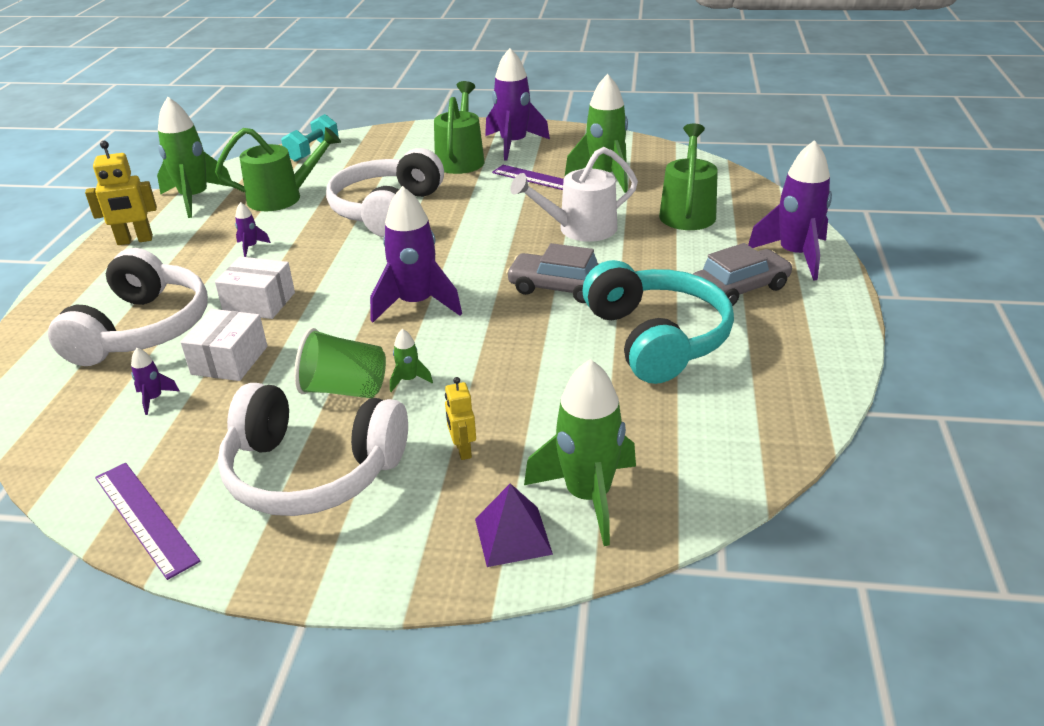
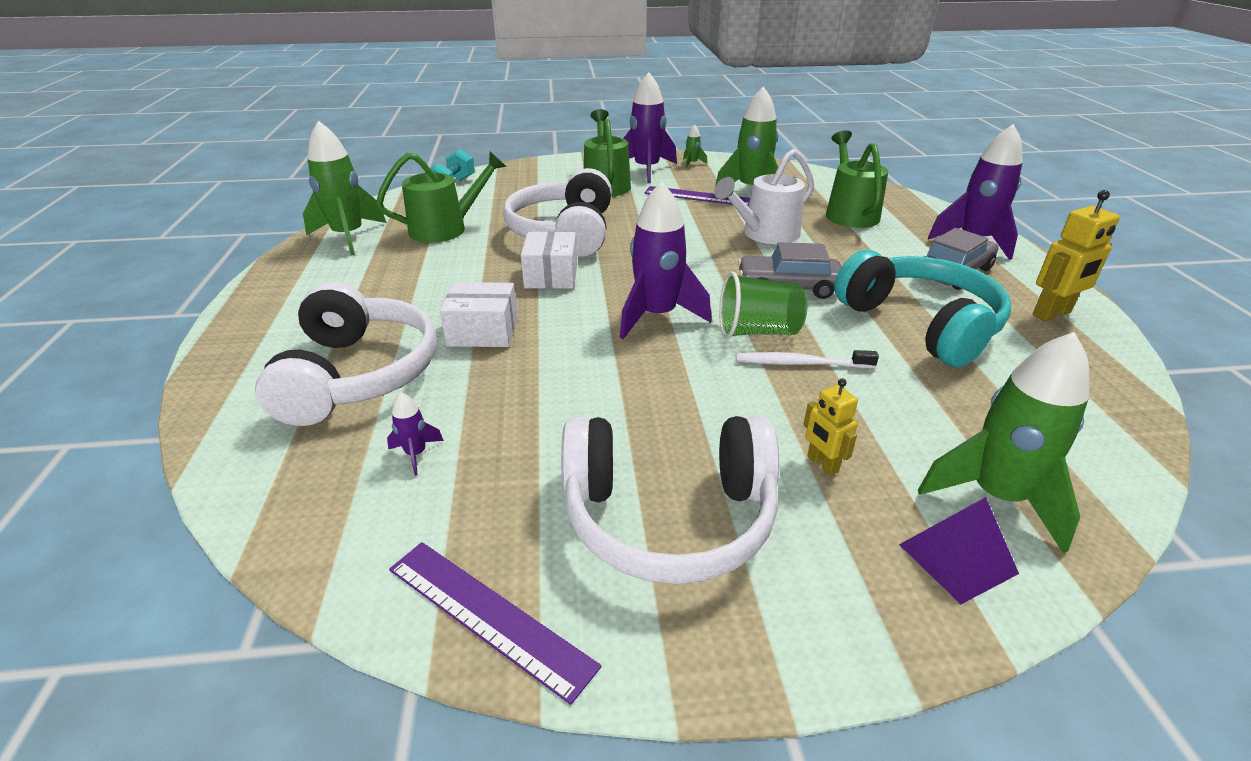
camera: 15 degrees left, 0 degrees up
yellow robot [85,141,157,245] -> yellow robot moved to [1032,190,1120,321]
white box [180,309,267,381] -> white box moved to [521,231,577,289]
purple rocket [235,202,271,257] -> none
green cup [294,328,386,398] -> green cup moved to [719,272,808,339]
green rocket [390,329,433,392] -> green rocket moved to [683,124,707,168]
none -> white toothbrush [736,350,879,368]

